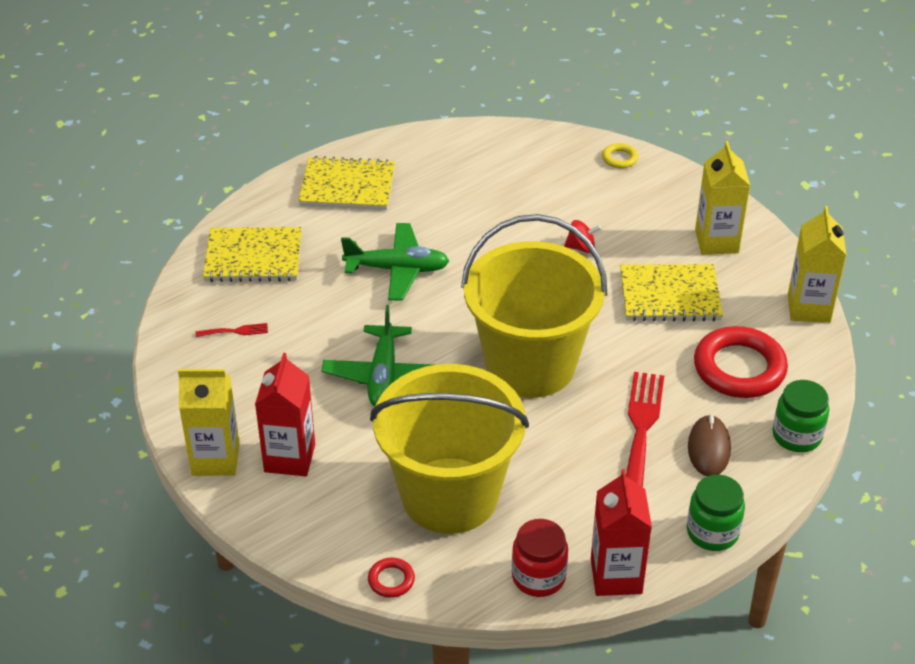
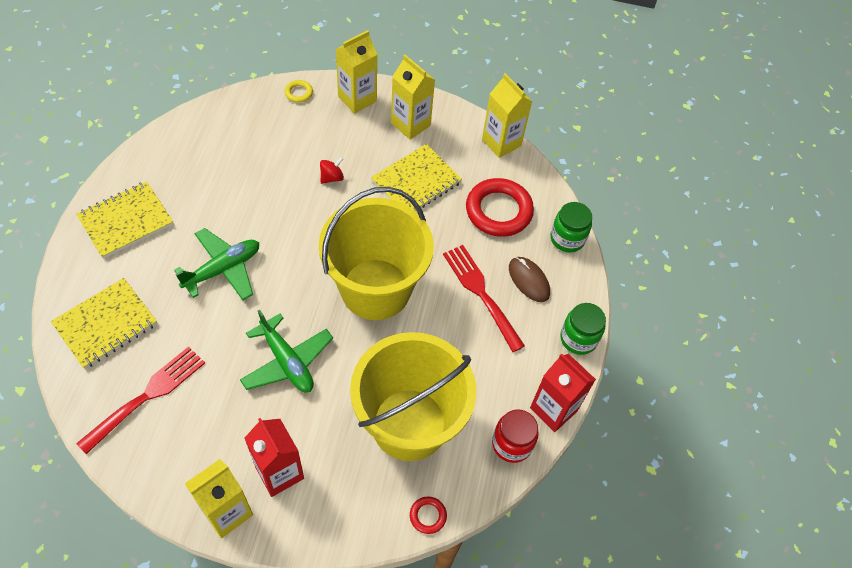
camera: 45 degrees left, 15 degrees up
red fork [195,323,268,337] -> red fork [76,346,205,454], size x2.26
none -> yellow carton [336,30,378,114]

